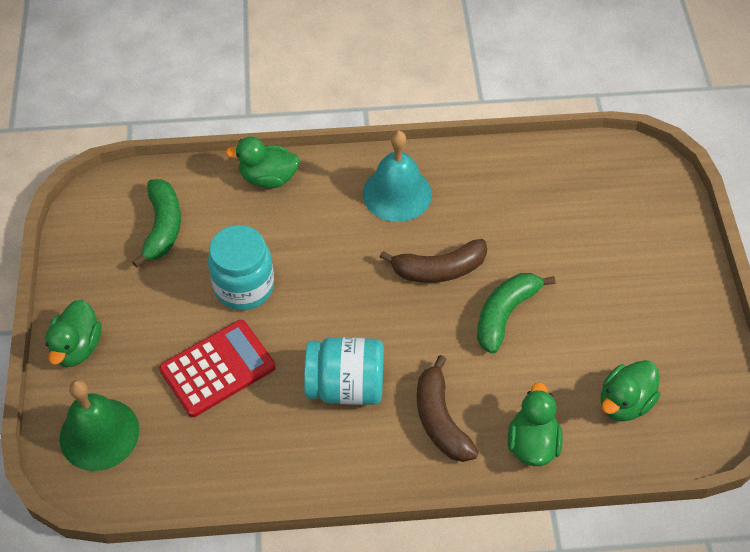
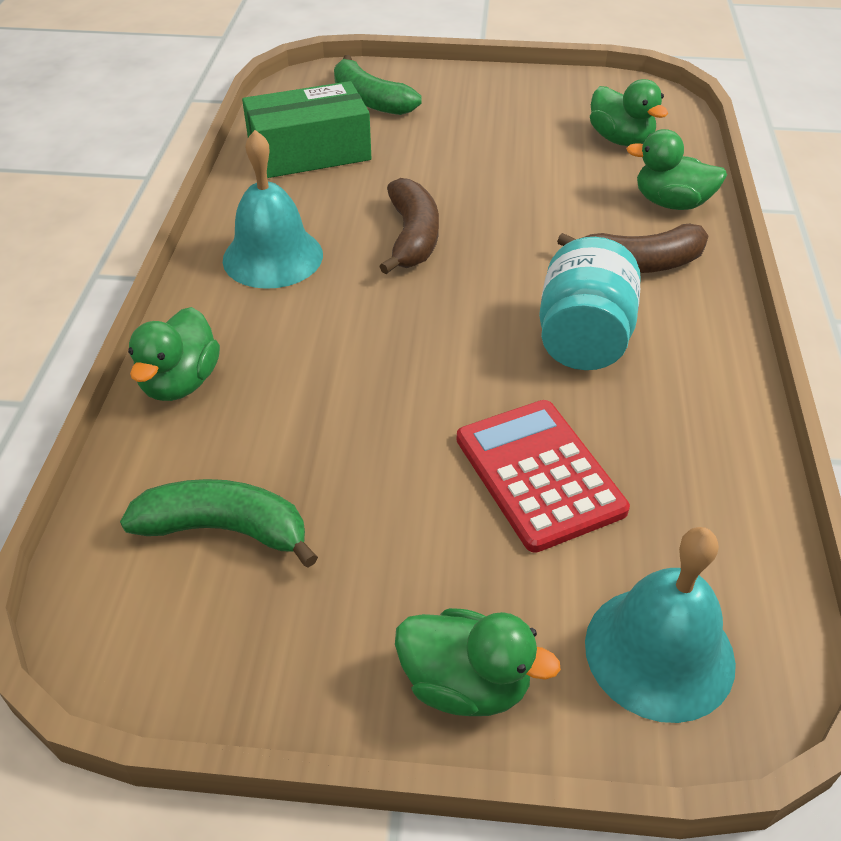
camera: 80 degrees left, 10 degrees down
green bell [60,380,139,471] -> turquoise bell [585,527,736,723]
turquoise jar [208,225,274,310] -> none
green banana [477,273,556,354] -> green banana moved to [334,55,422,115]
none -> green box [242,81,371,178]

